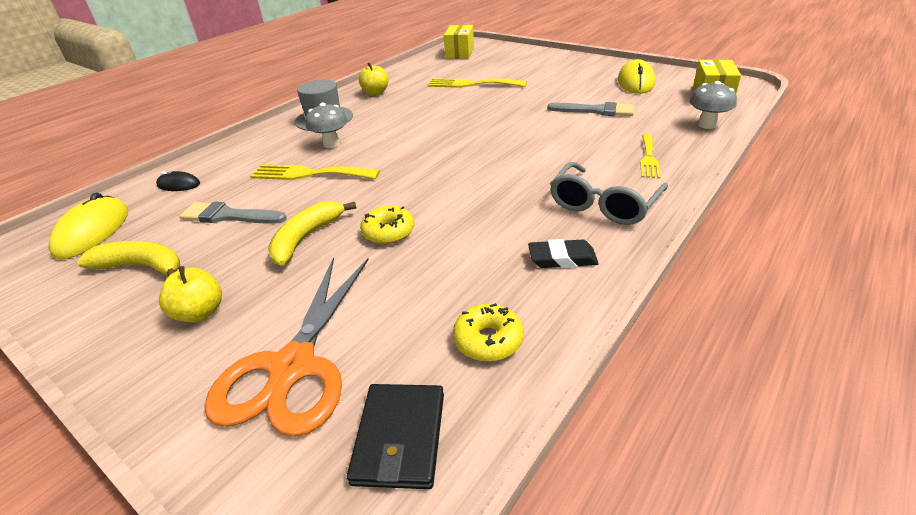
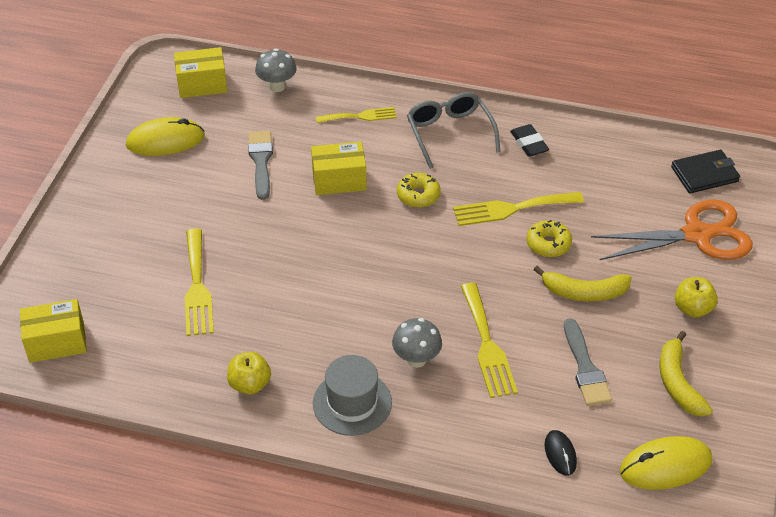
camera: 115 degrees left, 10 degrees up
yellow donut [453,303,524,362] -> yellow donut moved to [397,173,440,208]
grey glasses [550,162,668,225] -> grey glasses turned 120 degrees counterclockwise [407,92,501,169]
none -> yellow box [311,142,367,195]
none -> yellow fork [453,192,584,226]

